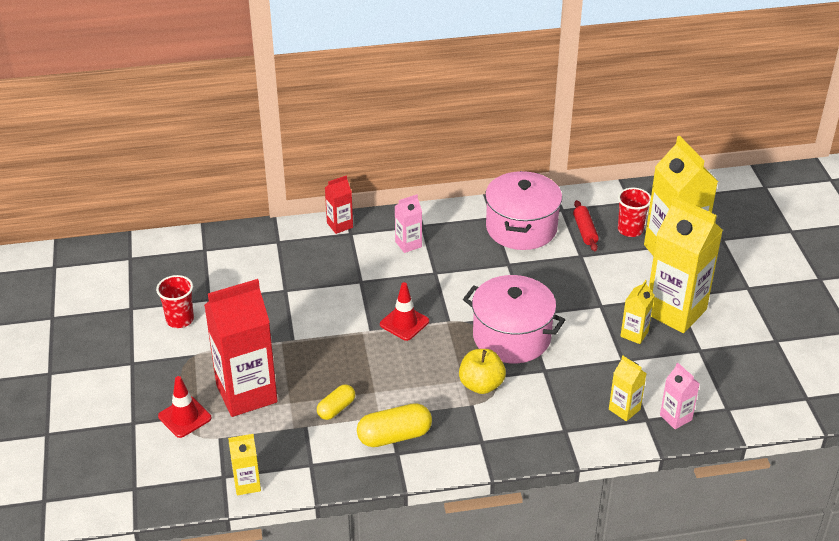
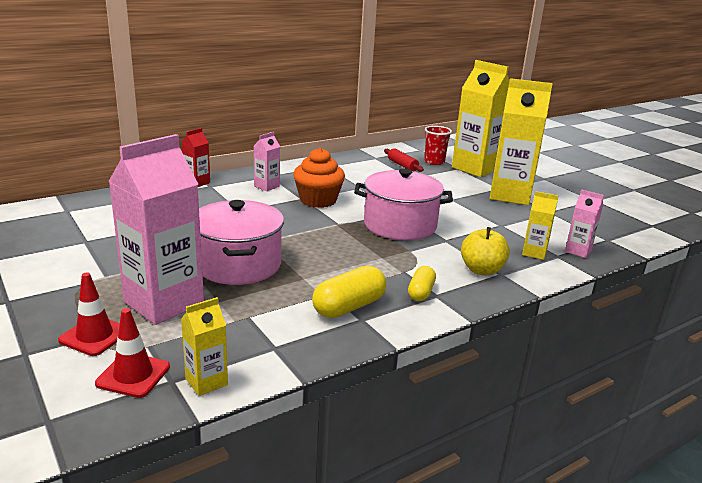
camera: 25 degrees left, 15 degrees down
red cup [156,275,194,328] -> none
red carton [204,279,278,417] -> pink carton [109,134,204,325]
yellow capsule [317,384,355,420] -> yellow capsule moved to [408,266,436,301]
red traffic cone [380,282,429,341] -> red traffic cone moved to [95,308,170,398]
yellow apple [459,349,506,394] -> yellow apple moved to [461,227,510,276]
pink pot [485,171,562,250] -> pink pot moved to [199,200,284,285]
yellow carton [620,280,655,344] -> none
none -> orange cupcake [293,148,345,208]

